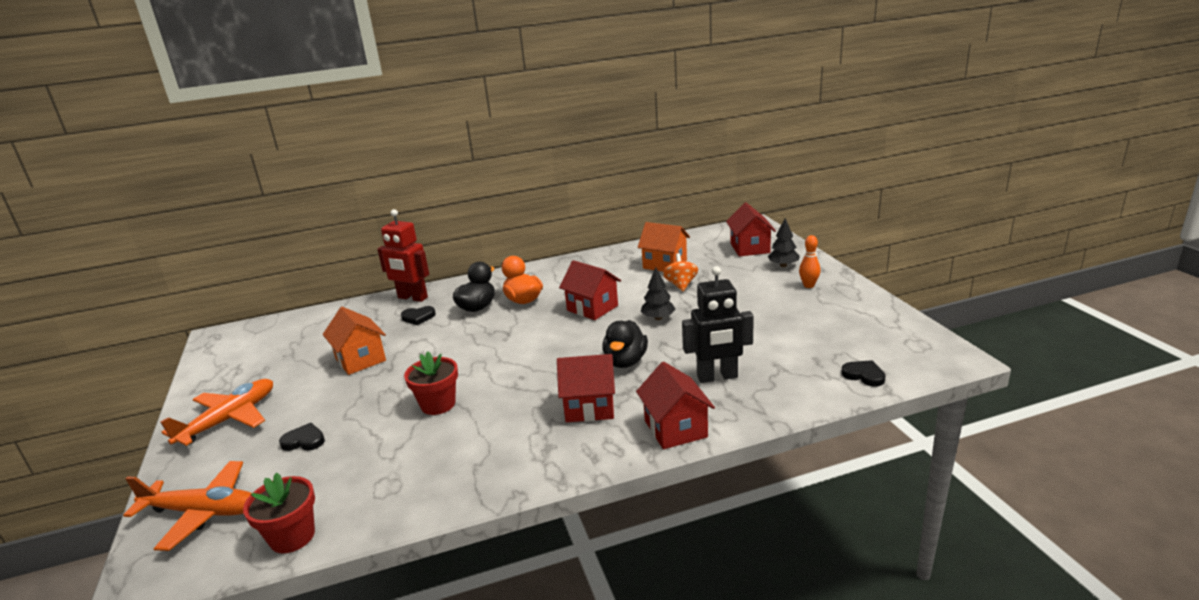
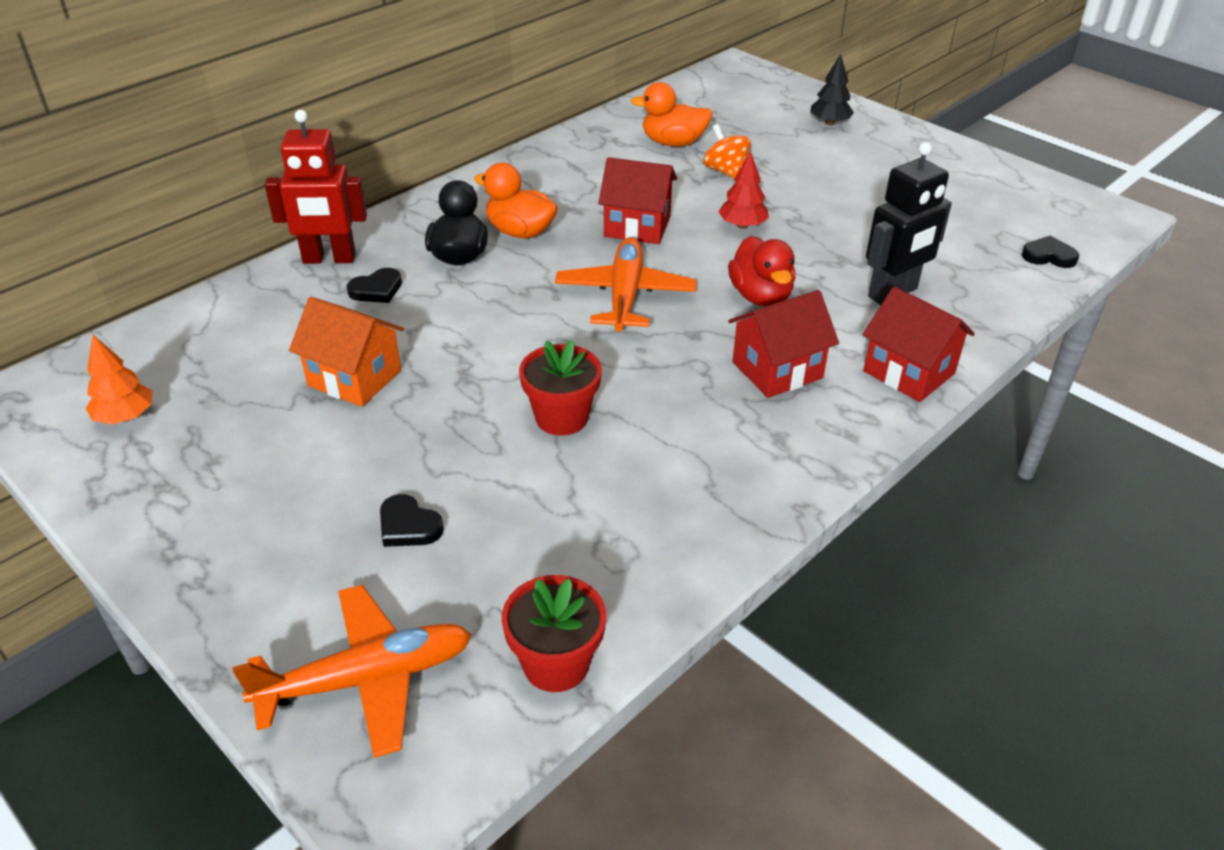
camera: 30 degrees left, 15 degrees up
orange plane [161,379,273,446] -> orange plane moved to [555,237,697,332]
black heart [279,423,325,451] -> black heart turned 120 degrees counterclockwise [380,494,444,547]
black duck [602,320,648,368] -> red duck [728,236,796,307]
orange house [638,222,690,272] -> orange duck [631,82,713,146]
black tree [641,267,676,320] -> red tree [718,151,769,229]
red house [726,203,776,256] -> none
orange bowling pin [799,235,820,288] -> none
none -> orange tree [85,335,152,424]

